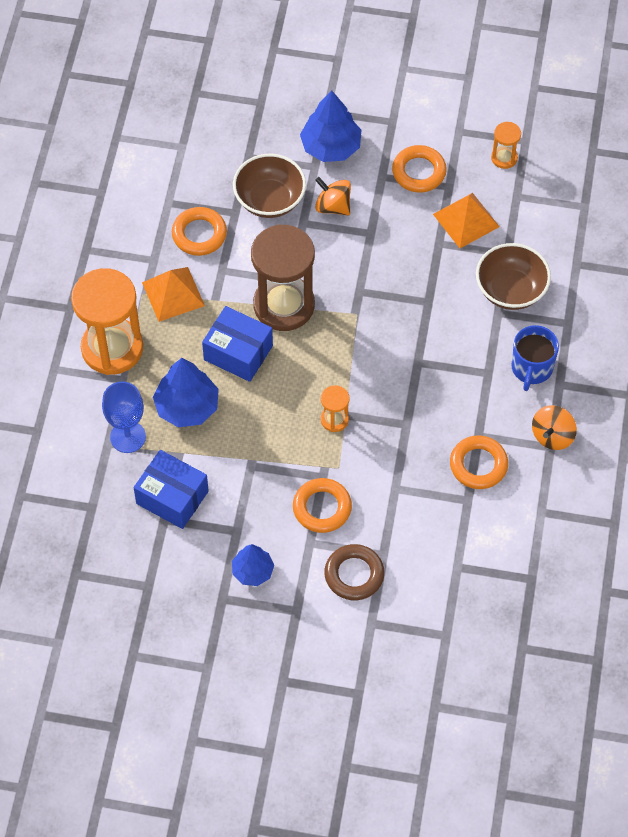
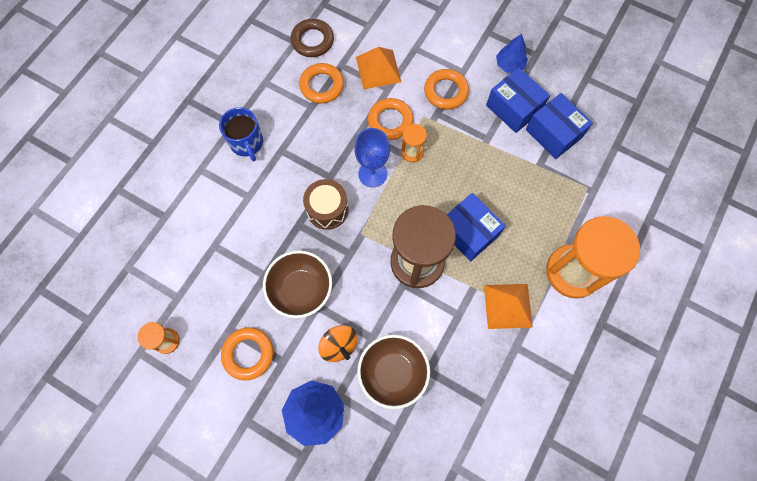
camera: 160 degrees left, 10 degrees up
blue goblet [102,382,146,453] -> blue goblet moved to [354,128,390,187]
blue tree [153,358,219,427] -> none
orange ring [172,207,227,256] -> orange ring moved to [368,98,413,140]
brown ring [324,544,385,600] -> brown ring moved to [291,19,334,57]
orange pyramid [433,193,500,248] -> orange pyramid moved to [356,47,401,89]
brown bowl [476,243,551,310] -> brown bowl moved to [263,250,332,318]
blue mug [511,325,559,391] -> blue mug turned 120 degrees clockwise [219,107,263,161]
orange spinning top [532,405,577,450] -> none
none -> brown drum [303,179,348,230]
none -> blue box [486,67,550,133]

